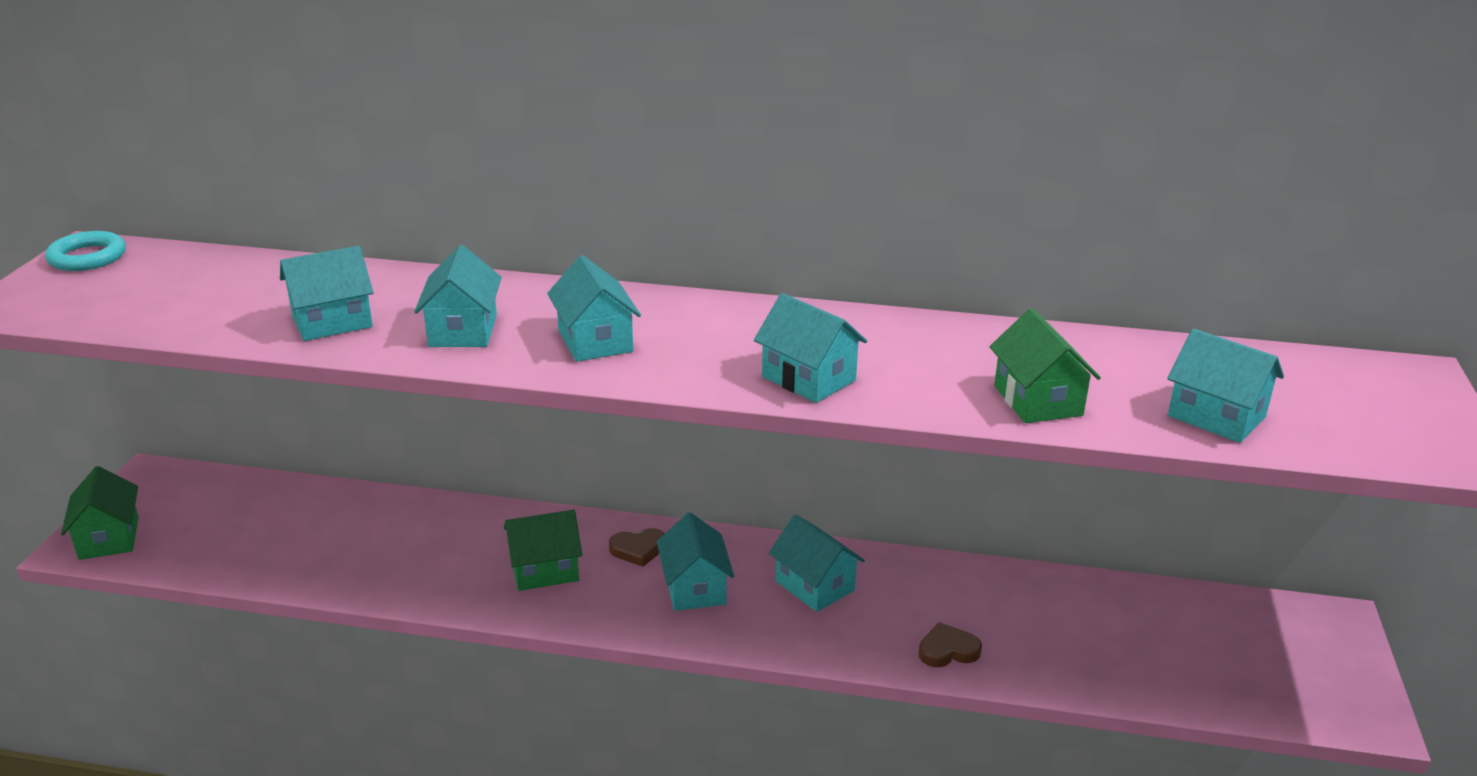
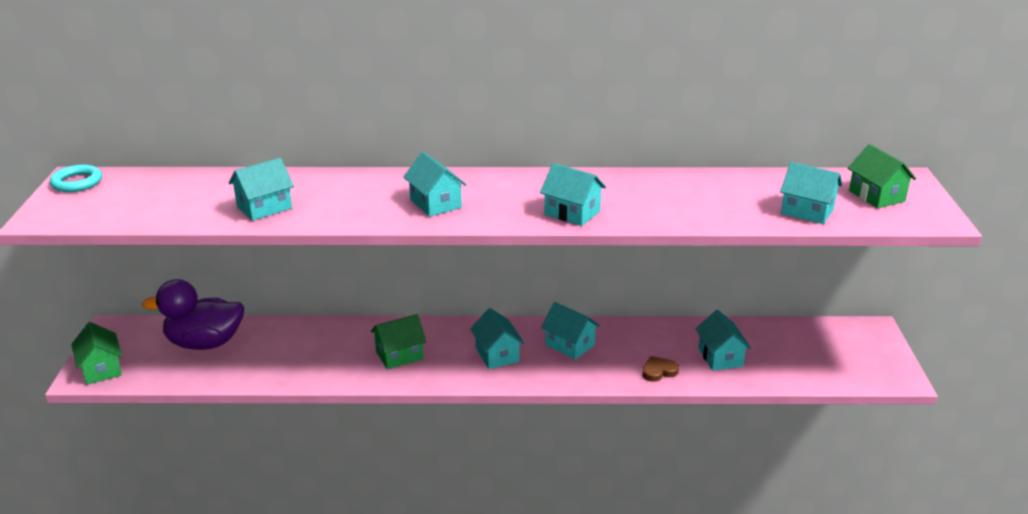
camera: 10 degrees left, 0 degrees up
turquoise house [414,245,502,347] -> turquoise house moved to [695,310,751,371]
brown heart [609,528,665,567] -> none
green house [989,308,1101,423] -> green house moved to [848,144,916,208]
none -> purple duck [142,279,244,350]

